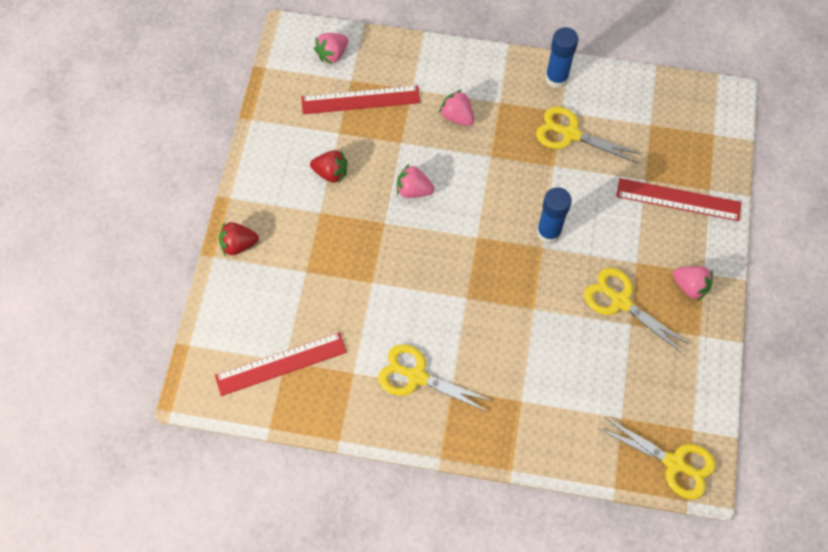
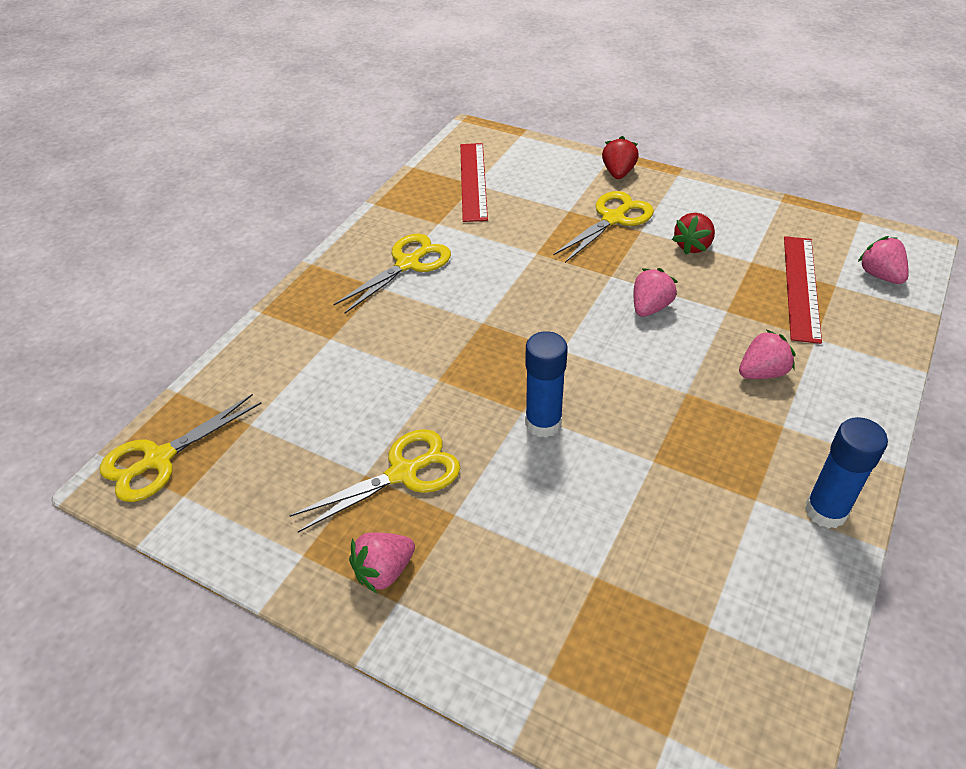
camera: 110 degrees right, 20 degrees down
yellow scissors [536,107,641,163] -> yellow scissors moved to [553,191,654,263]
red ruler [616,178,742,221] -> none

